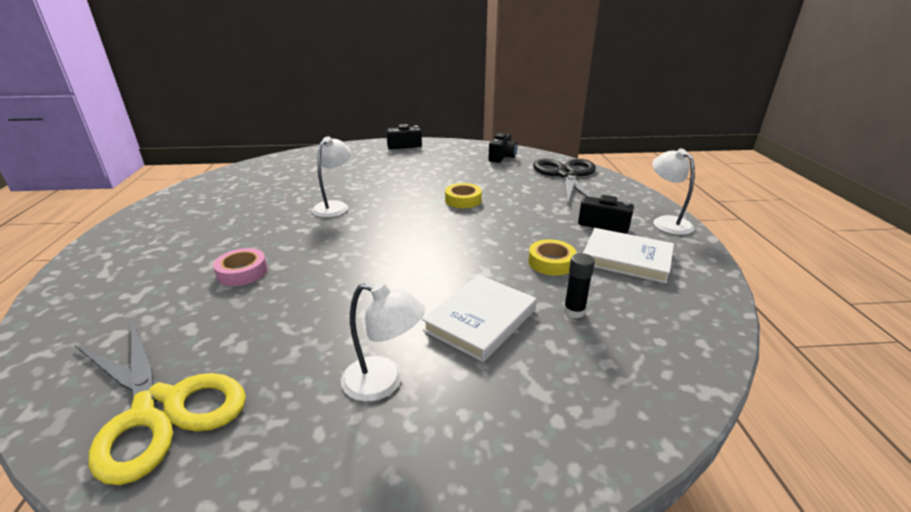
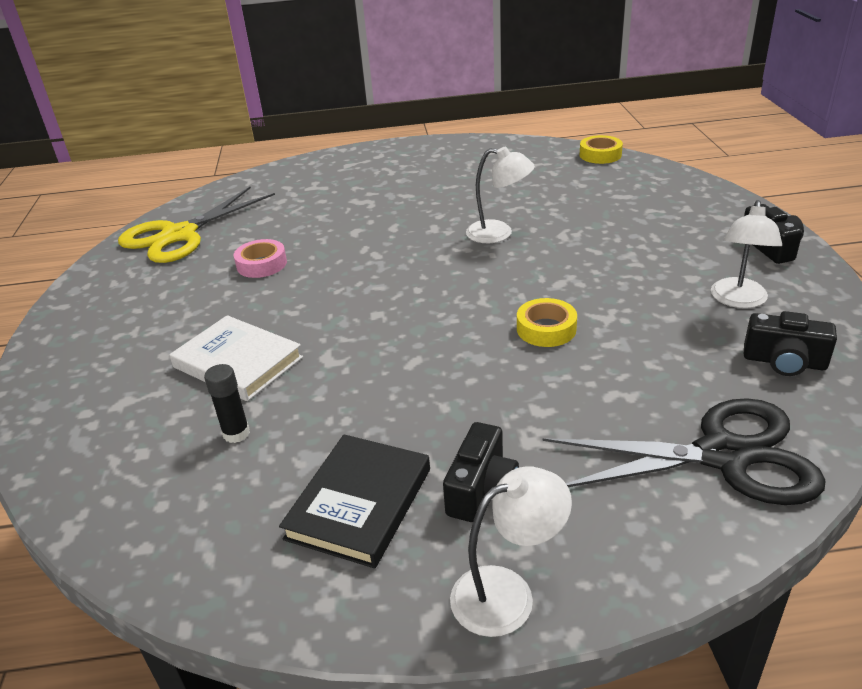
camera: 90 degrees right, 5 degrees up
pink tape [213,248,268,286] -> pink tape moved to [234,239,287,278]
white lamp [341,283,425,401] -> white lamp moved to [711,200,782,308]
yellow tape [528,239,577,276] -> yellow tape moved to [580,135,623,164]
white book [583,228,674,284] -> black book [279,434,430,568]

